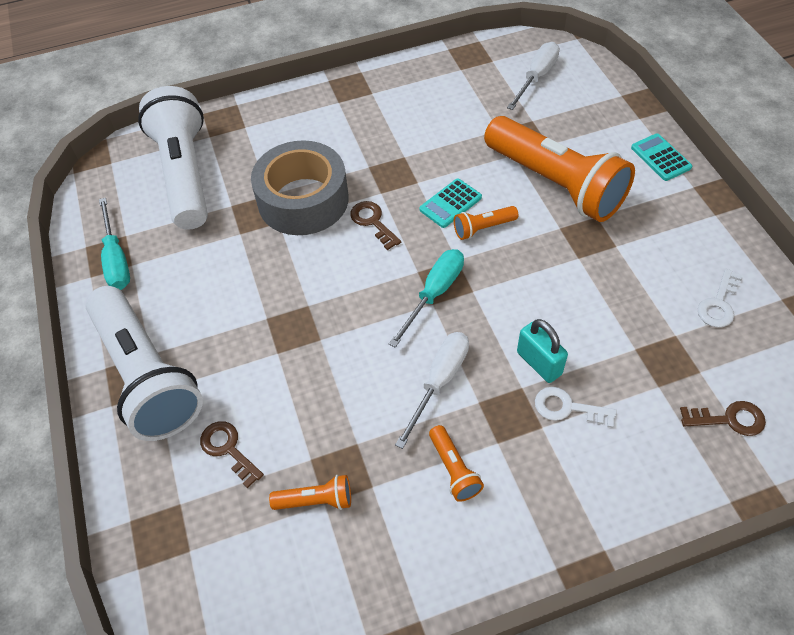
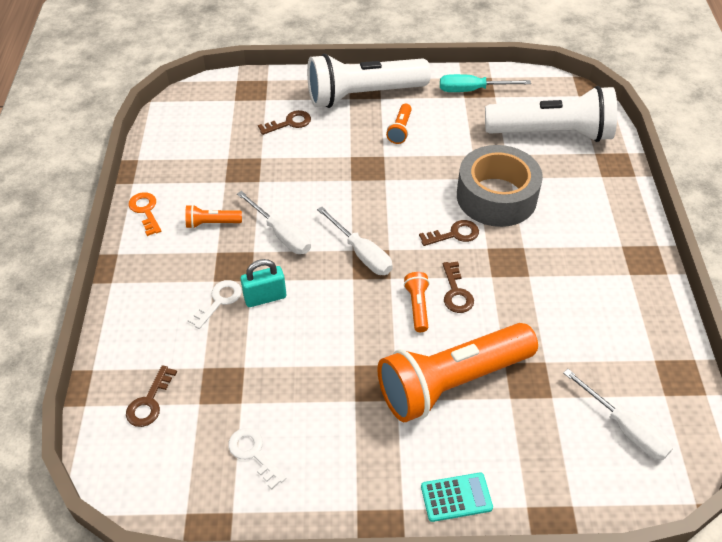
camera: 105 degrees right, 5 degrees down
orange flashlight [269,475,351,510] -> orange flashlight moved to [386,104,412,144]
turquoise screwdriver [389,249,464,348] -> white screwdriver [317,207,393,275]
turquoise calculator [420,178,482,228] -> brown key [443,261,474,313]
none -> orange key [129,192,161,236]

